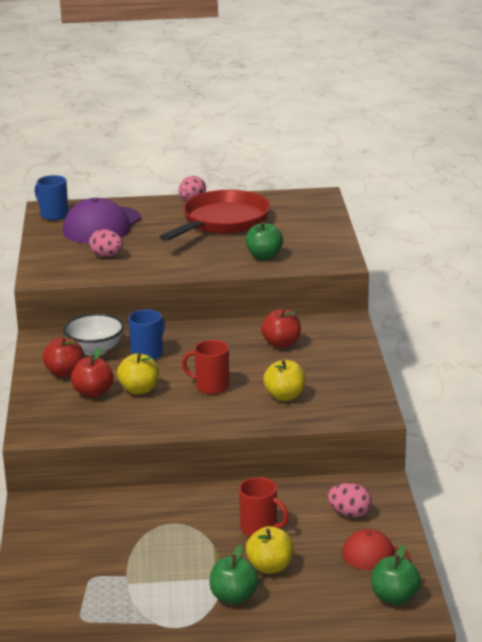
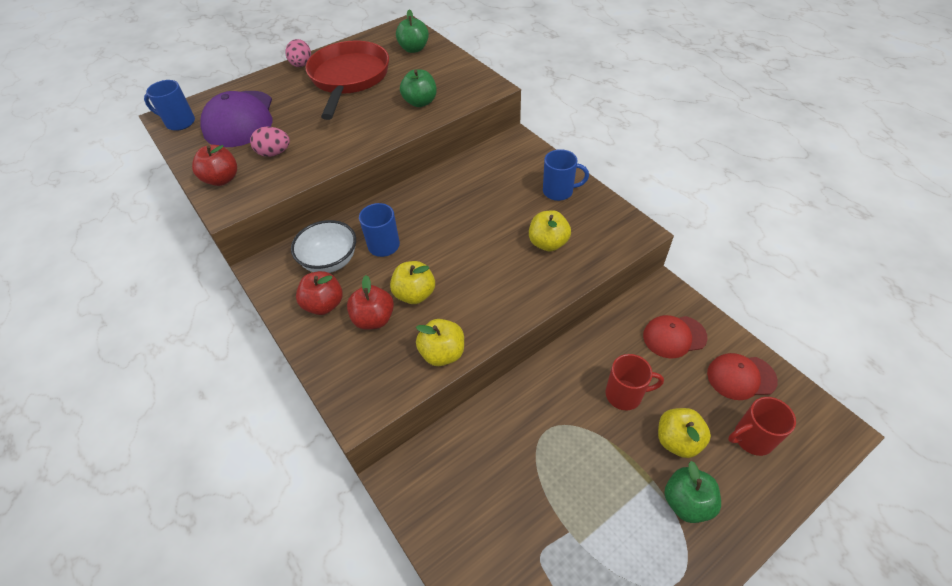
camera: 30 degrees left, 25 degrees up
red mug [182,340,229,394] -> red mug moved to [728,397,796,456]
red apple [261,308,301,348] -> red apple moved to [192,145,237,186]
pink egg [328,483,372,518] -> red cap [643,315,707,359]
green apple [371,545,421,605] -> green apple moved to [396,10,429,53]
none -> yellow apple [416,319,464,366]
none -> blue mug [543,149,589,201]

